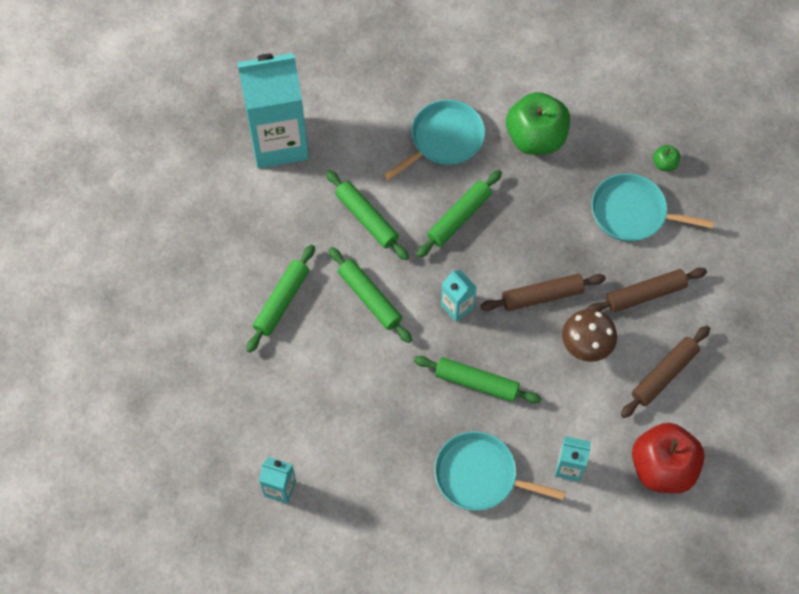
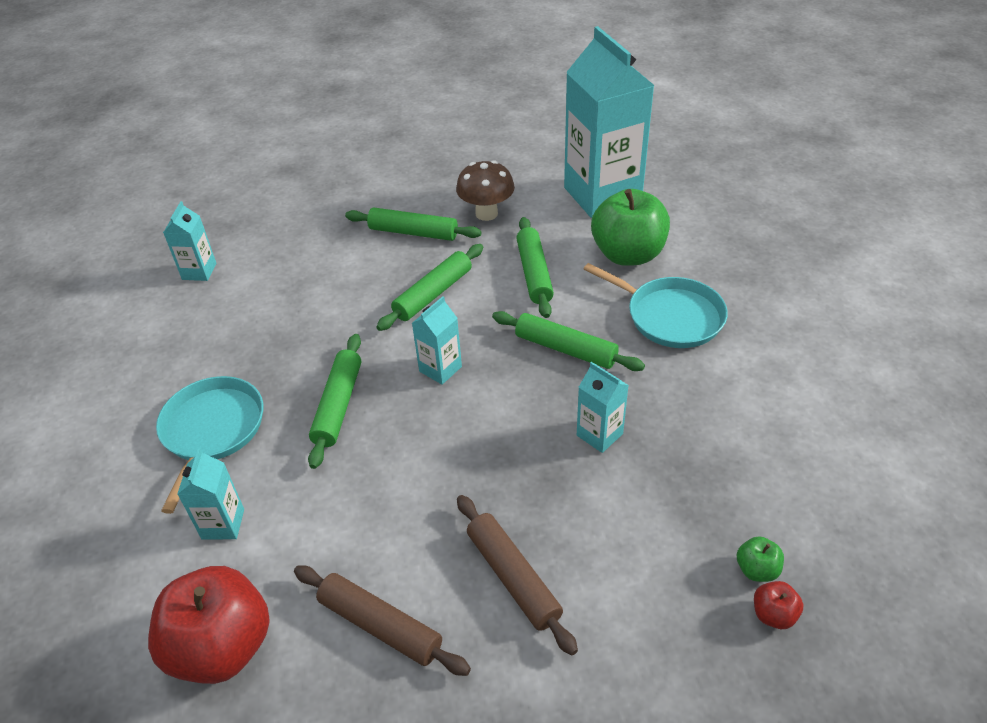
camera: 80 degrees right, 20 degrees down
green rolling pin [326,170,409,260] -> green rolling pin turned 45 degrees counterclockwise [516,217,554,318]
brown rolling pin [480,274,606,311] -> none
green apple [506,92,570,155] -> green apple moved to [591,189,670,266]
brown mushroom [562,309,617,362] -> brown mushroom moved to [456,160,515,221]
turquoise pan [591,173,714,242] -> none
none -> turquoise carton [577,362,629,453]
none -> red apple [754,581,803,629]

